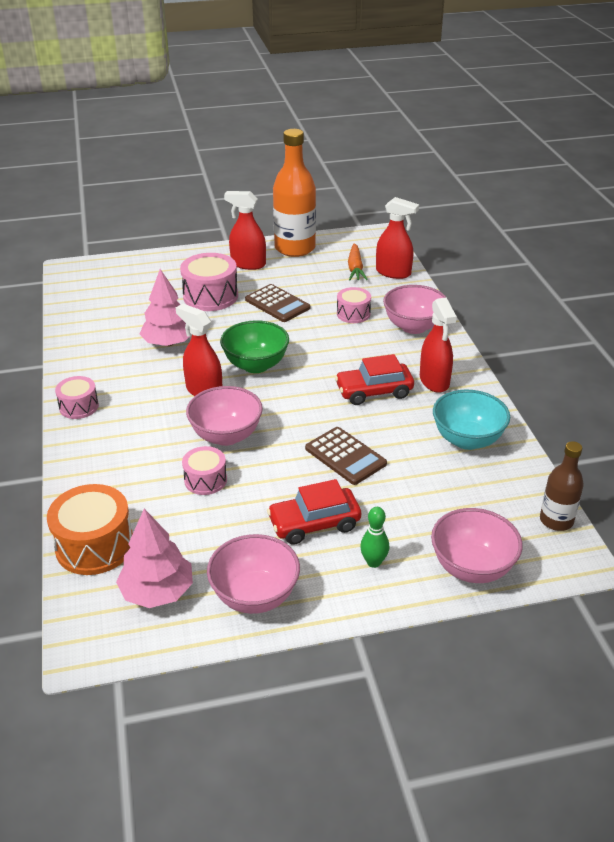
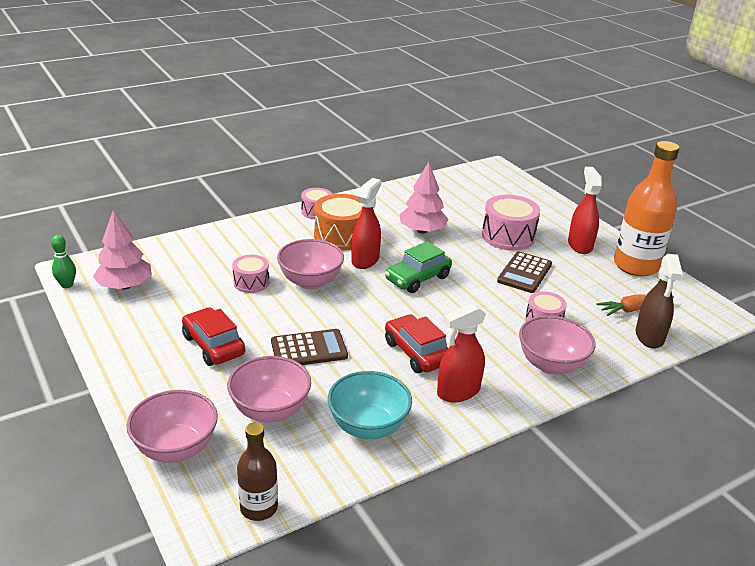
camera: 70 degrees right, 5 degrees down
orange drum [47,484,133,575] -> orange drum moved to [314,194,363,251]
pink bowl [207,534,300,614] -> pink bowl moved to [227,356,311,422]
green bowl [220,320,289,373] -> green car [385,241,452,293]
brown calculator [305,427,387,485] -> brown calculator turned 135 degrees counterclockwise [271,329,348,365]
green bowling pin [360,507,389,568] -> green bowling pin moved to [51,235,76,288]
red spray bottle [376,197,419,279] -> brown spray bottle [636,254,683,349]

